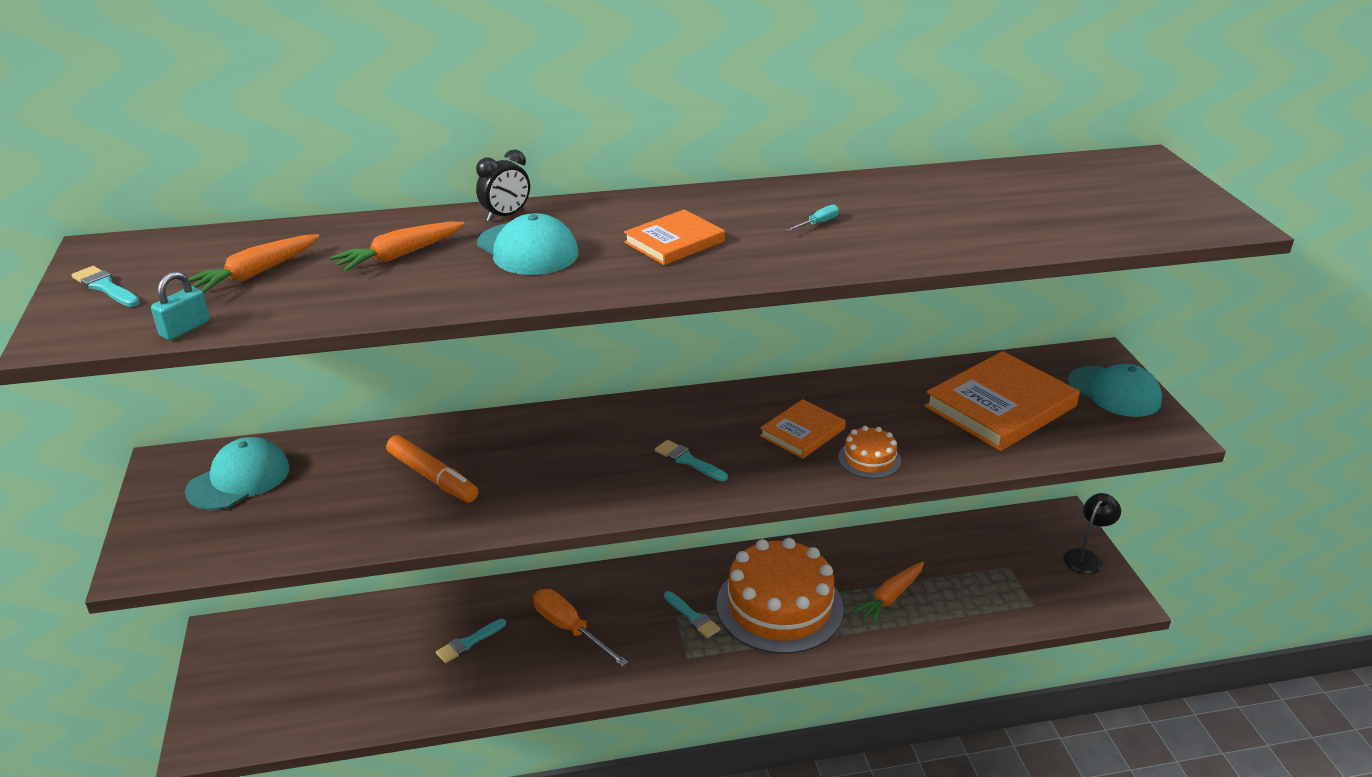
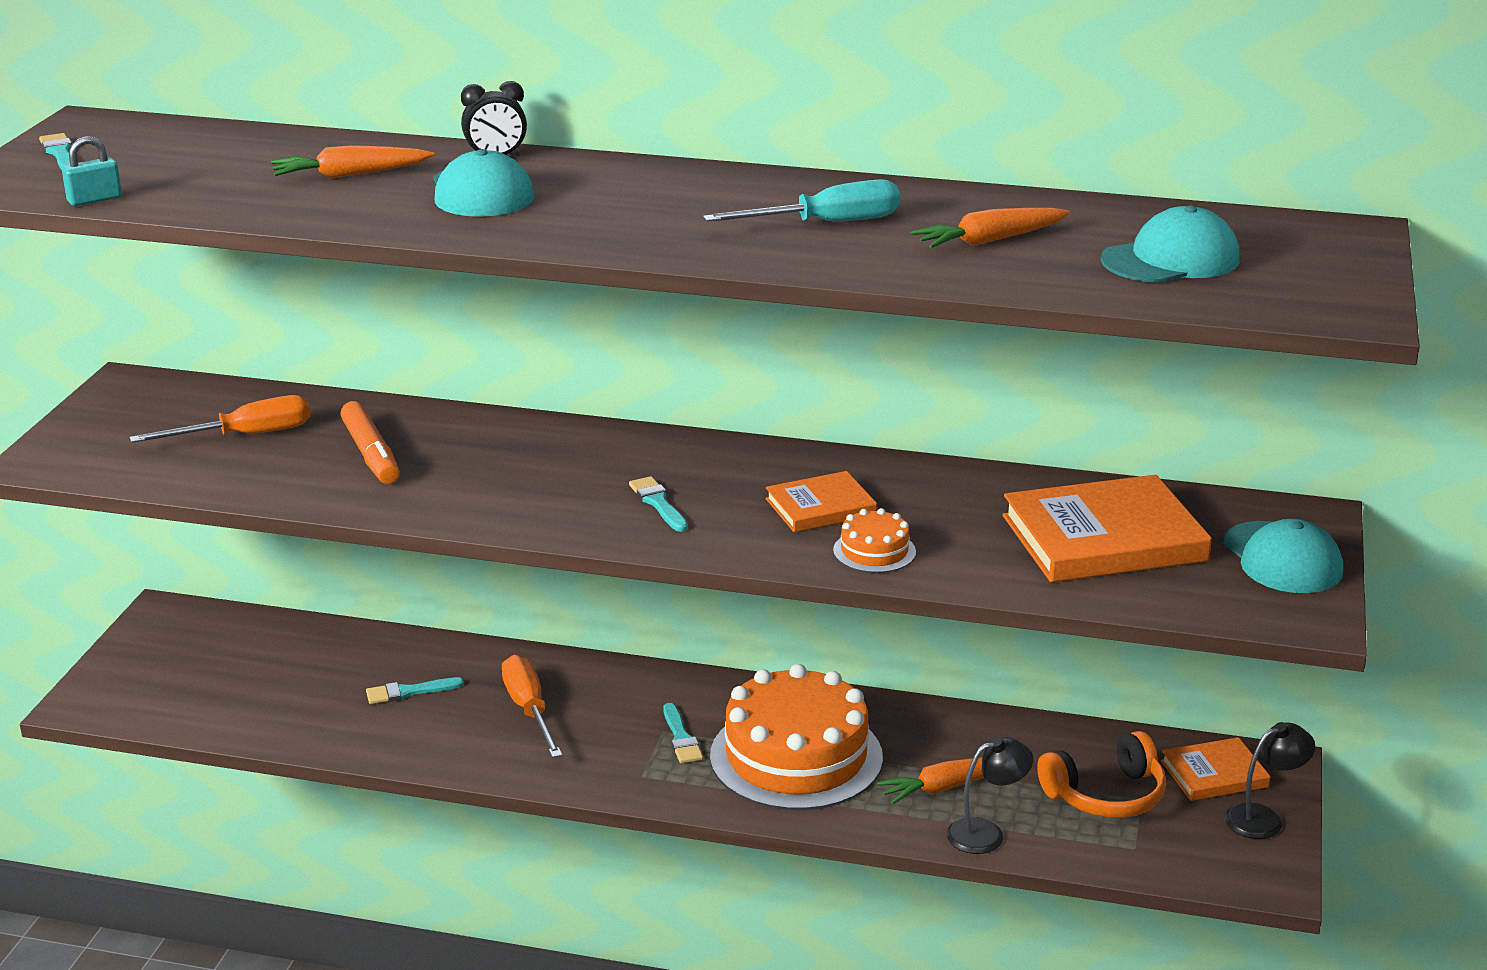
camera: 25 degrees right, 5 degrees down
turquoise cap [185,437,290,510] -> turquoise cap moved to [1101,205,1240,283]
orange carrot [188,234,320,293] -> orange carrot moved to [911,208,1070,248]
orange book [624,210,725,265] -> orange book moved to [1161,737,1270,801]
turquoise screwdriver [785,205,839,232] -> turquoise screwdriver [703,179,900,222], size x2.21
none -> orange screwdriver [129,395,311,443]
none -> black lamp [946,737,1033,854]
none -> orange headphones [1037,731,1166,818]

